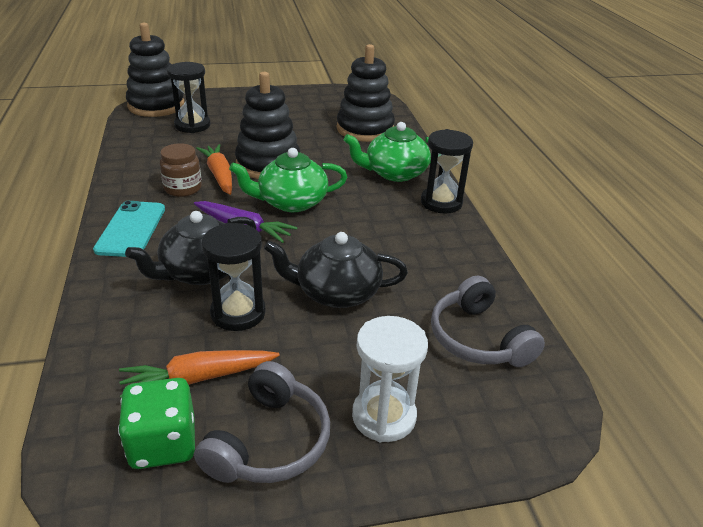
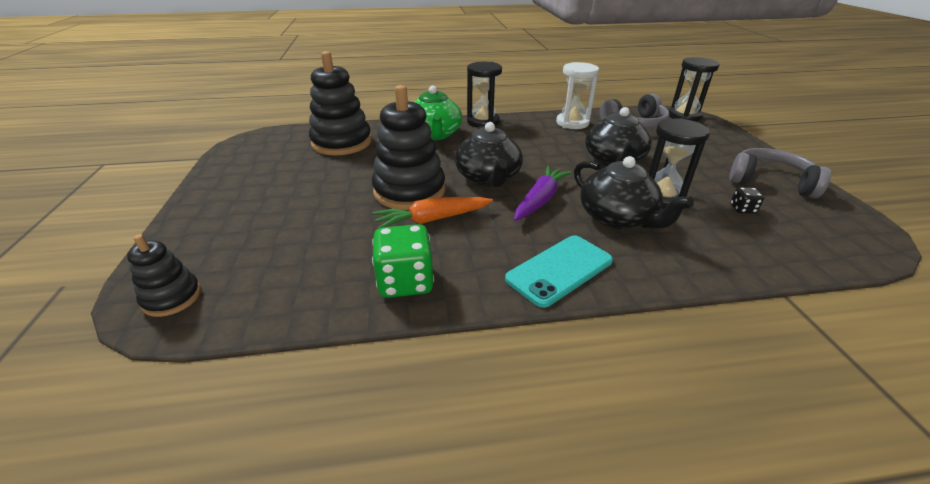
camera: 85 degrees left, 0 degrees up
turquoise phone [93,201,165,257] -> turquoise phone turned 45 degrees counterclockwise [505,235,613,308]
green dice [118,378,195,469] -> green dice moved to [372,224,434,298]
orange carrot [119,350,280,398] -> black dice [730,187,764,214]
black stacking toy [126,23,185,117] -> black stacking toy [127,234,201,317], size x0.54
brown jar [160,143,202,197] -> none
black hourglass [167,62,211,133] -> black hourglass moved to [669,57,720,122]
green teapot [229,148,347,212] -> black teapot [455,122,523,187]
white hourglass [352,316,428,442] -> white hourglass moved to [556,62,599,129]

